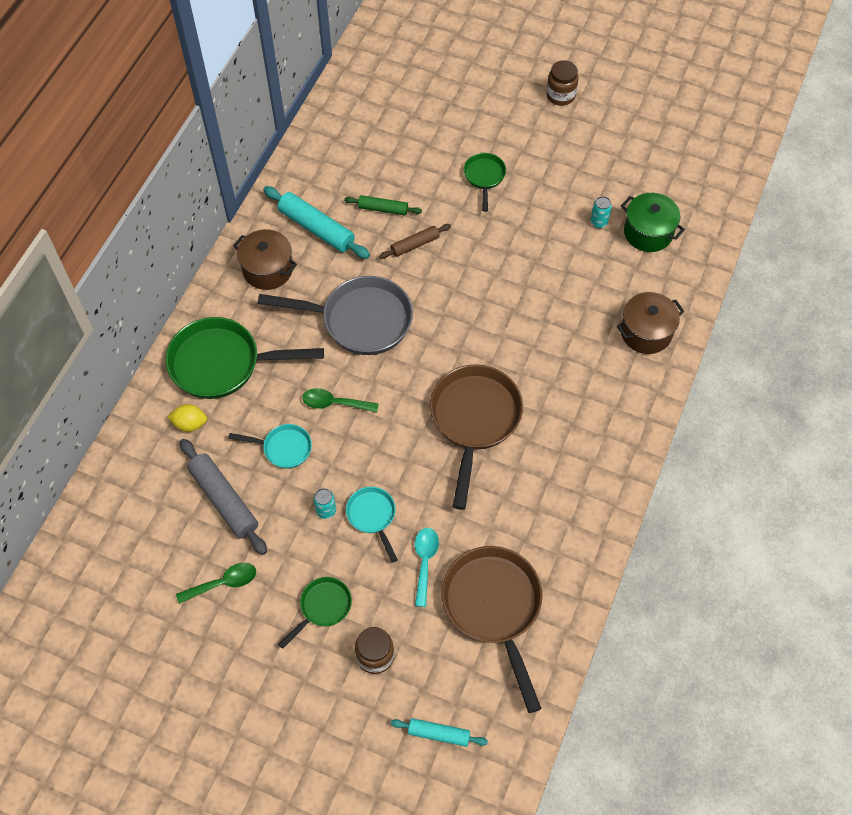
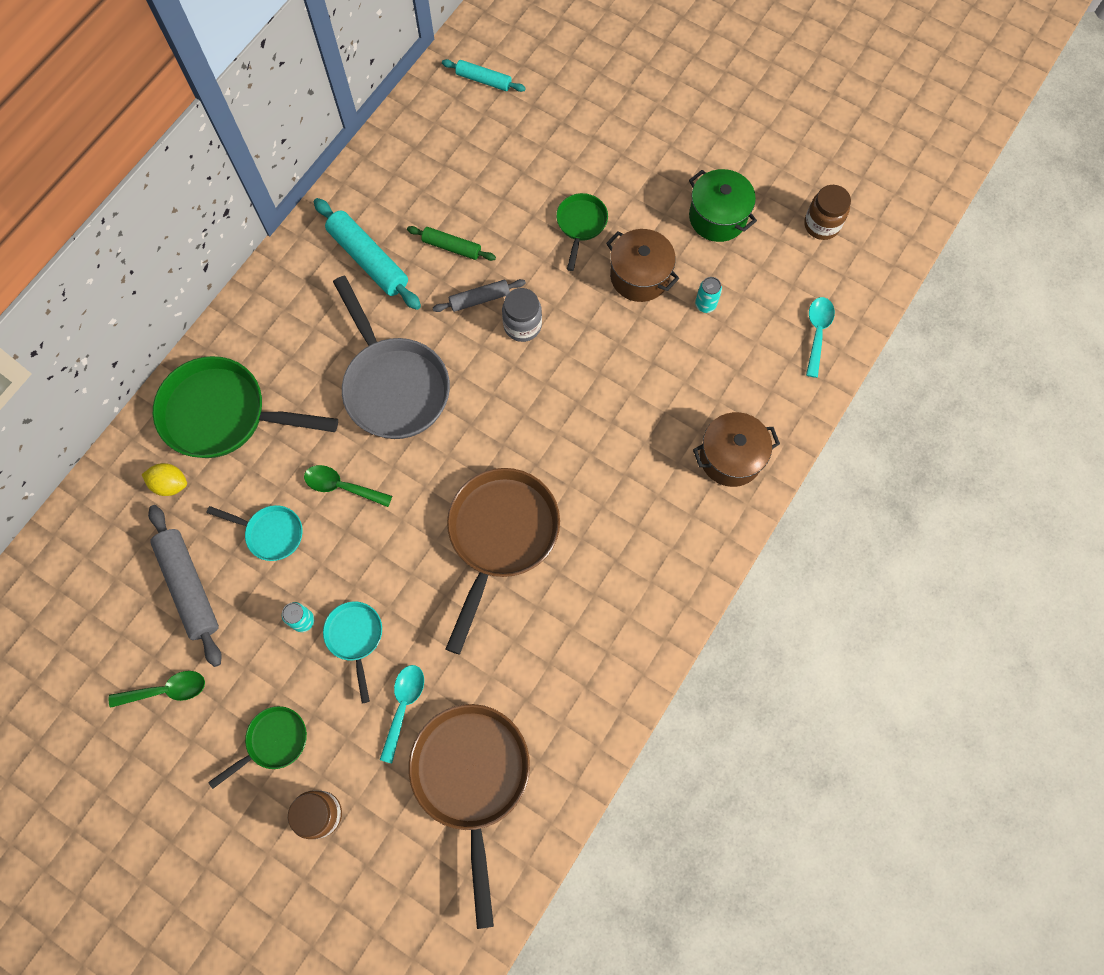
camera: 10 degrees right, 10 degrees up
brown pot [233,229,297,290] -> brown pot moved to [606,229,679,302]
grey pan [258,276,413,355] -> grey pan turned 45 degrees clockwise [333,276,450,439]
brown rolling pin [379,224,451,259] -> grey rolling pin [433,279,526,312]
turquoise rolling pin [391,718,488,747] -> turquoise rolling pin moved to [442,59,526,92]
brown jar [546,60,578,106] -> brown jar moved to [804,185,851,240]
green pot [621,193,685,252] -> green pot moved to [689,169,757,242]
none -> grey jar [502,288,542,342]
none -> turquoise spoon [806,297,835,378]

